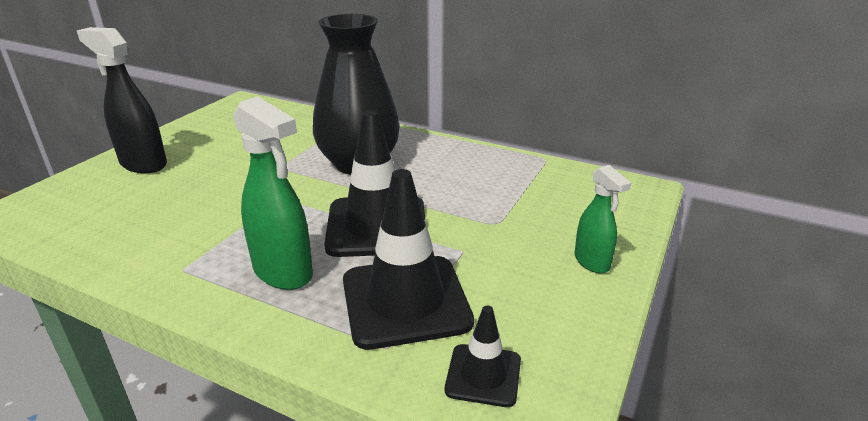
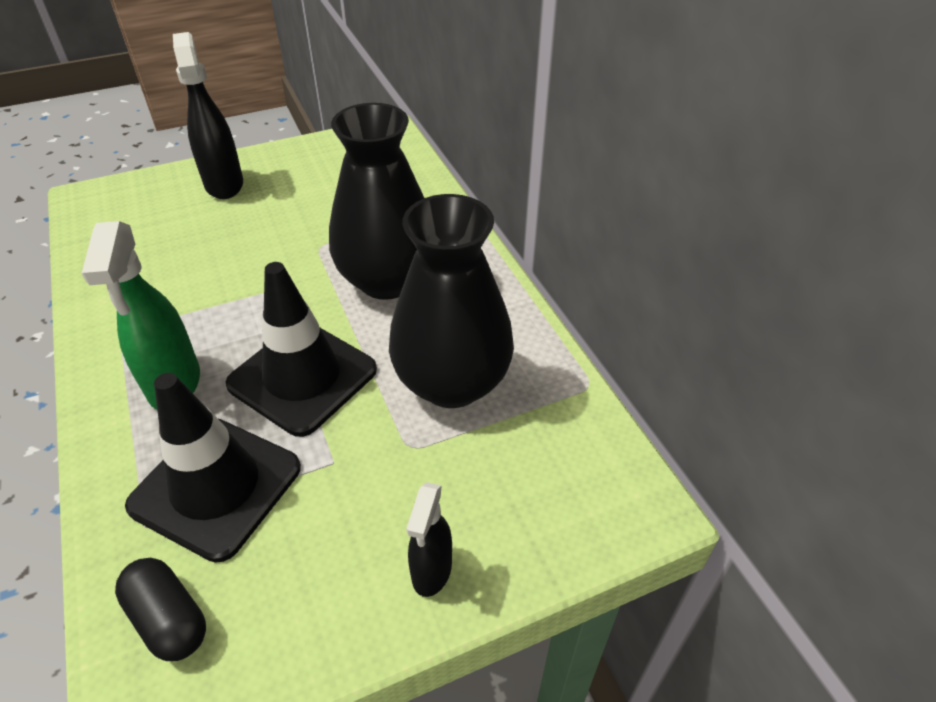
camera: 40 degrees right, 15 degrees up
black traffic cone [445,306,521,407] -> black capsule [115,558,206,661]
green spray bottle [574,165,631,274] -> black spray bottle [406,482,452,597]
none -> black vase [389,194,514,408]

